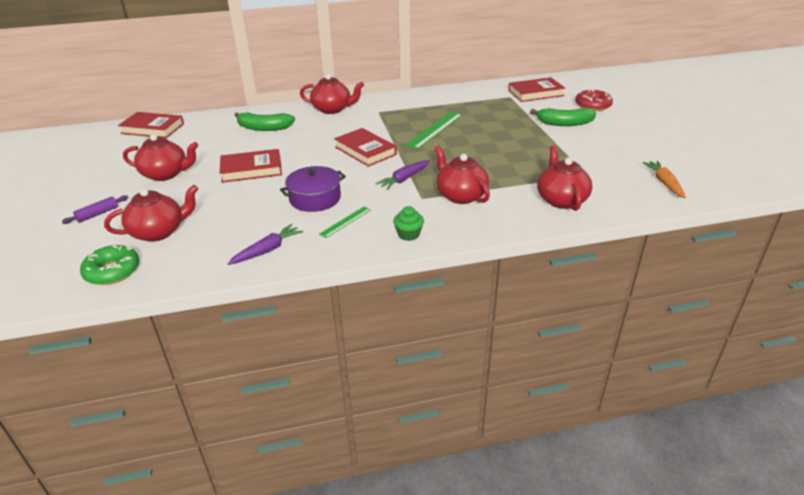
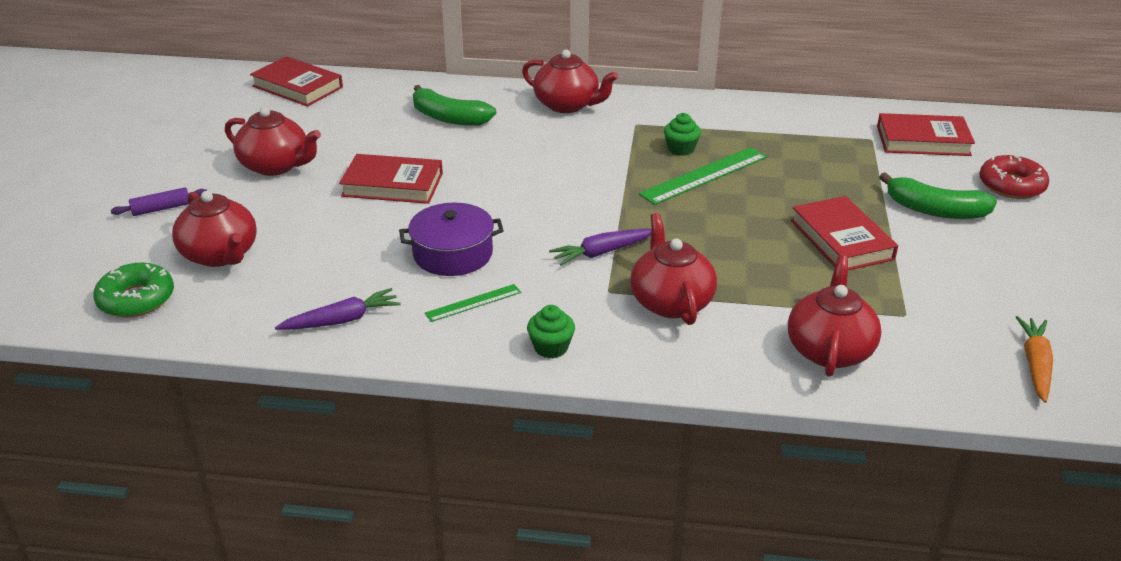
camera: 20 degrees right, 0 degrees up
red teapot [104,185,198,242] -> red teapot turned 60 degrees clockwise [172,191,257,267]
red book [334,128,397,167] -> red book moved to [791,196,898,270]
none -> green cupcake [664,113,701,156]

